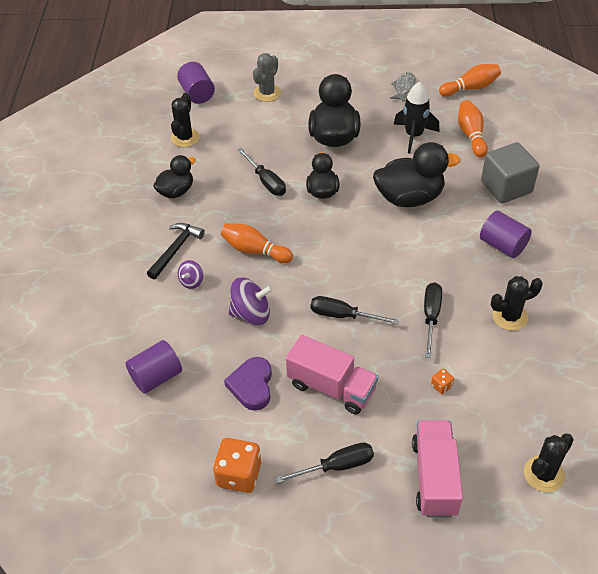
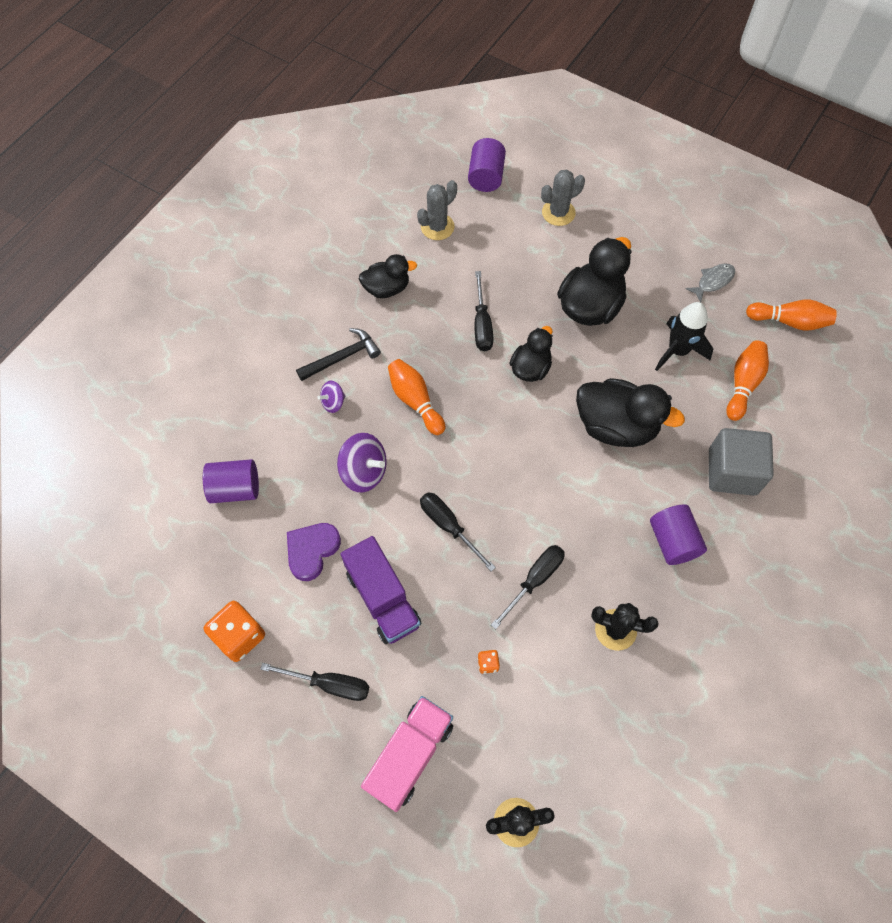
camera: 30 degrees right, 15 degrees up
black cactus [171,93,200,147] -> grey cactus [417,180,457,240]
pink truck [286,335,378,414] -> purple truck [341,536,422,644]

